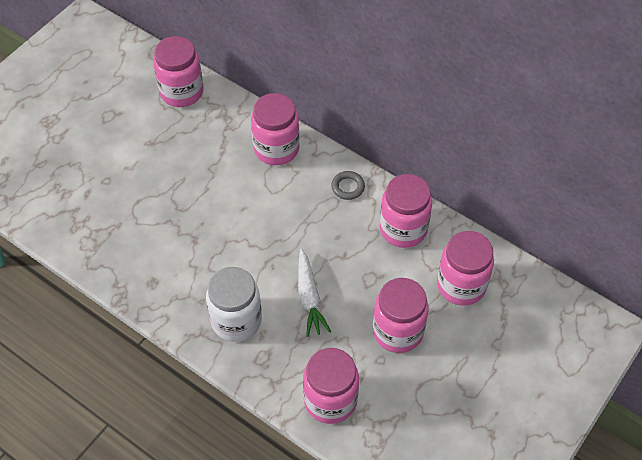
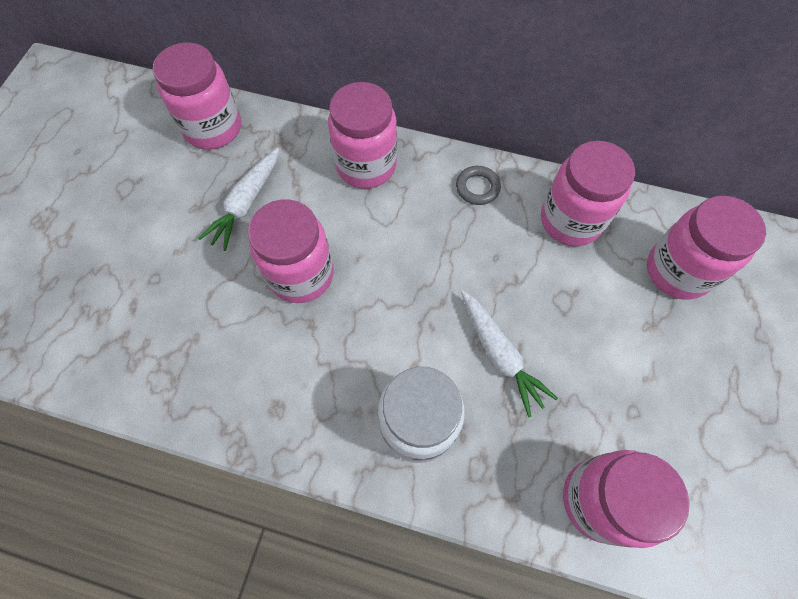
camera: 20 degrees left, 10 degrees up
pink jar [373,278,428,353] -> pink jar moved to [248,199,334,303]
none -> white carrot [198,148,279,251]

